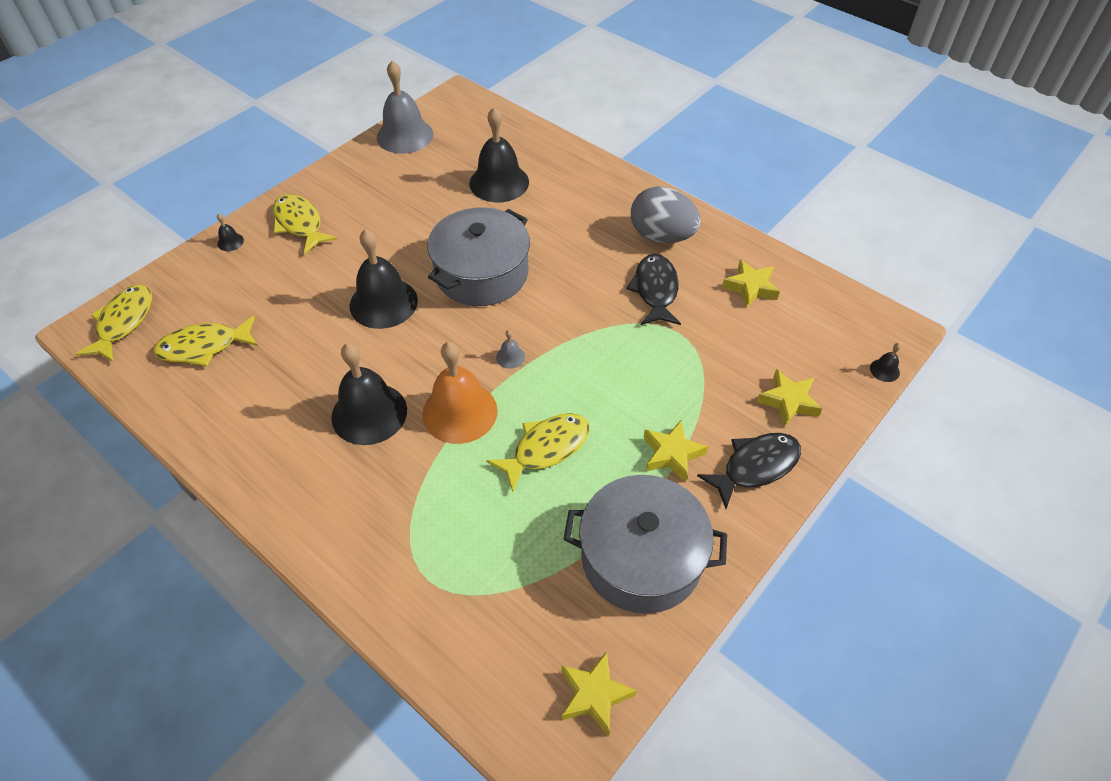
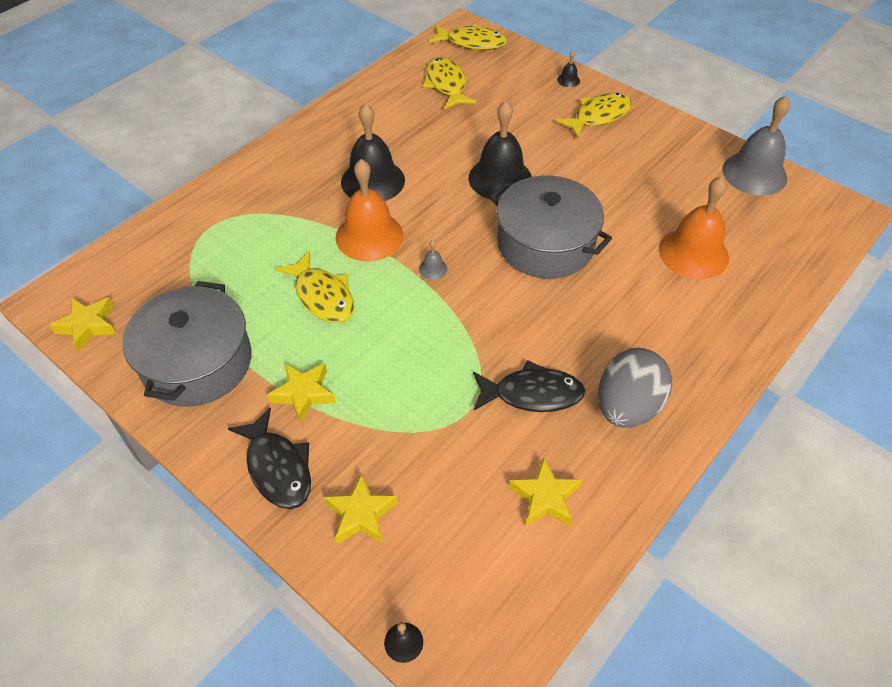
camera: 90 degrees right, 0 degrees up
black bell [469,107,529,202] -> orange bell [659,176,729,279]

